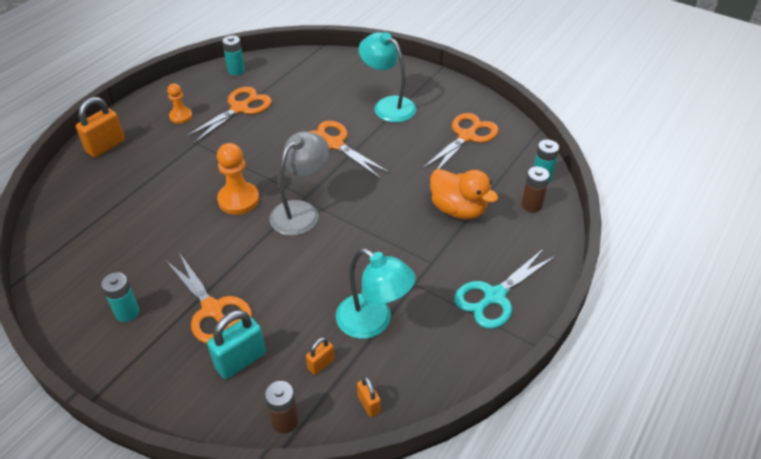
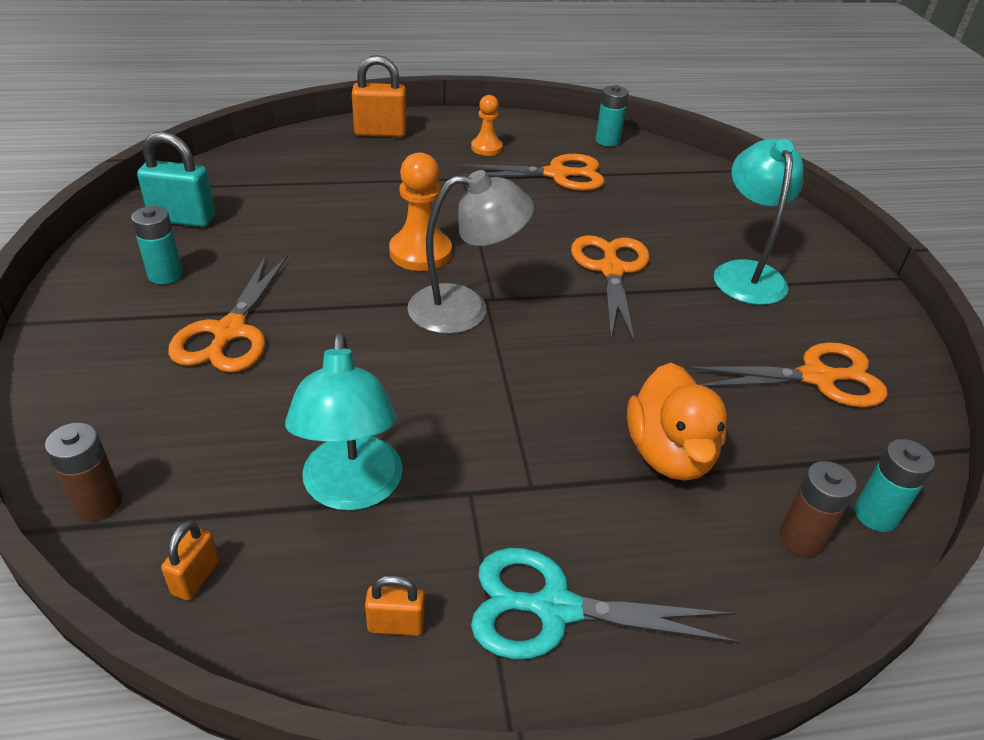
camera: 45 degrees right, 5 degrees down
turquoise padlock [207,310,266,379] -> turquoise padlock moved to [137,131,215,227]
orange padlock [306,337,334,375] -> orange padlock moved to [365,575,425,636]

